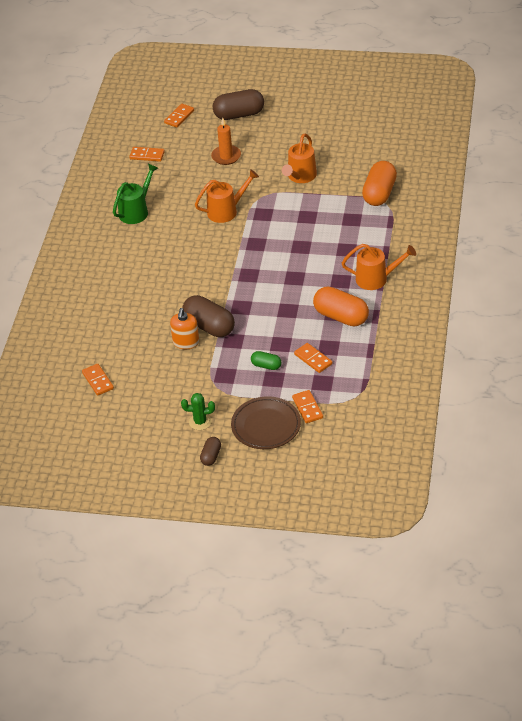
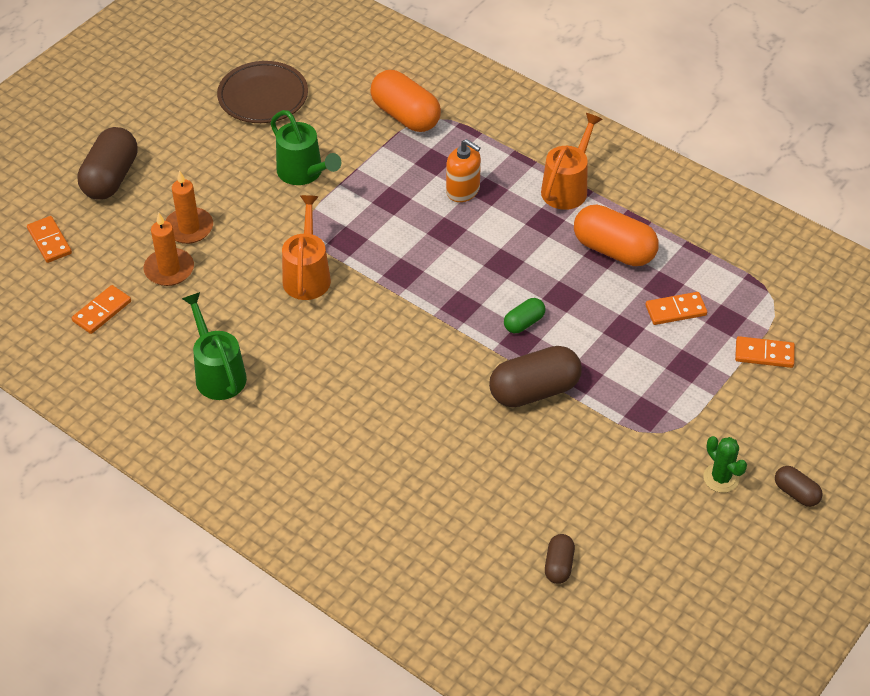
camera: 65 degrees left, 5 degrees up
orange domino [82,364,114,396] -> brown capsule [545,534,575,584]
orange soap dispenser [170,308,199,349] -> orange soap dispenser moved to [446,139,481,202]
green cactus [181,393,215,430] -> green cactus turned 60 degrees counterclockwise [703,436,747,493]
brown plate [231,396,301,449] -> brown plate moved to [217,61,308,123]
green capsule [251,351,281,370] -> green capsule moved to [504,298,545,333]
orange watering can [282,134,317,183] -> green watering can [271,110,341,185]
orange capsule [313,286,369,326] -> orange capsule turned 60 degrees clockwise [574,205,659,266]
none -> orange candle [144,213,194,286]

